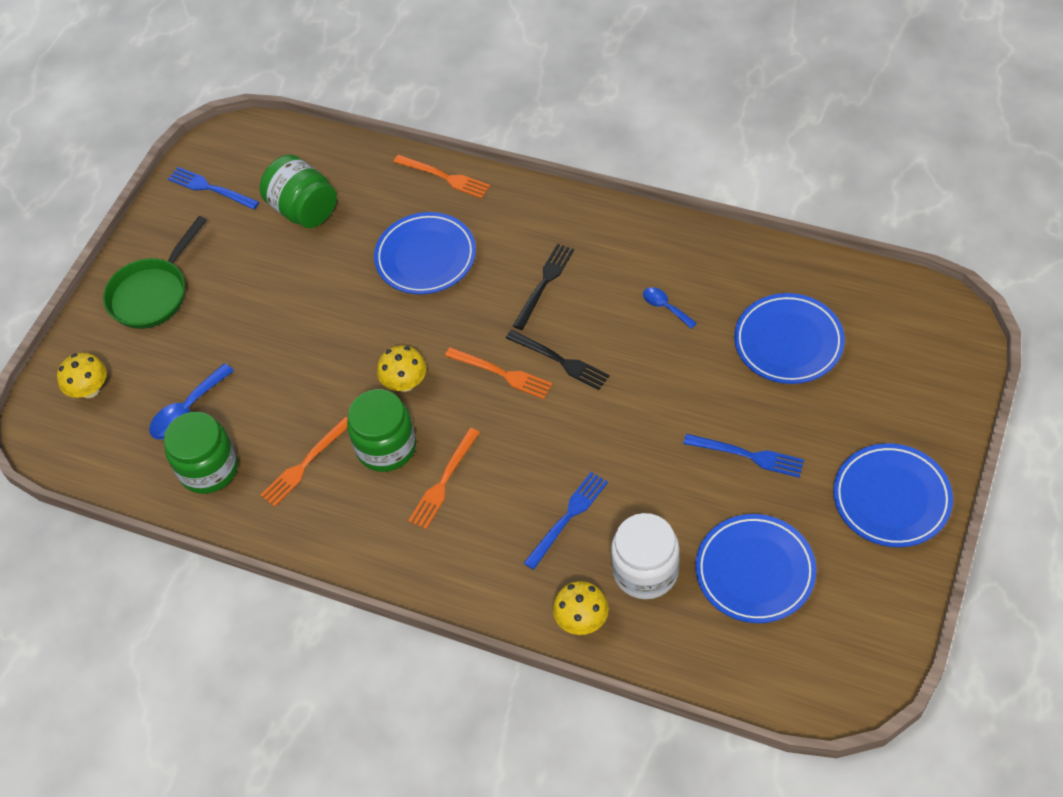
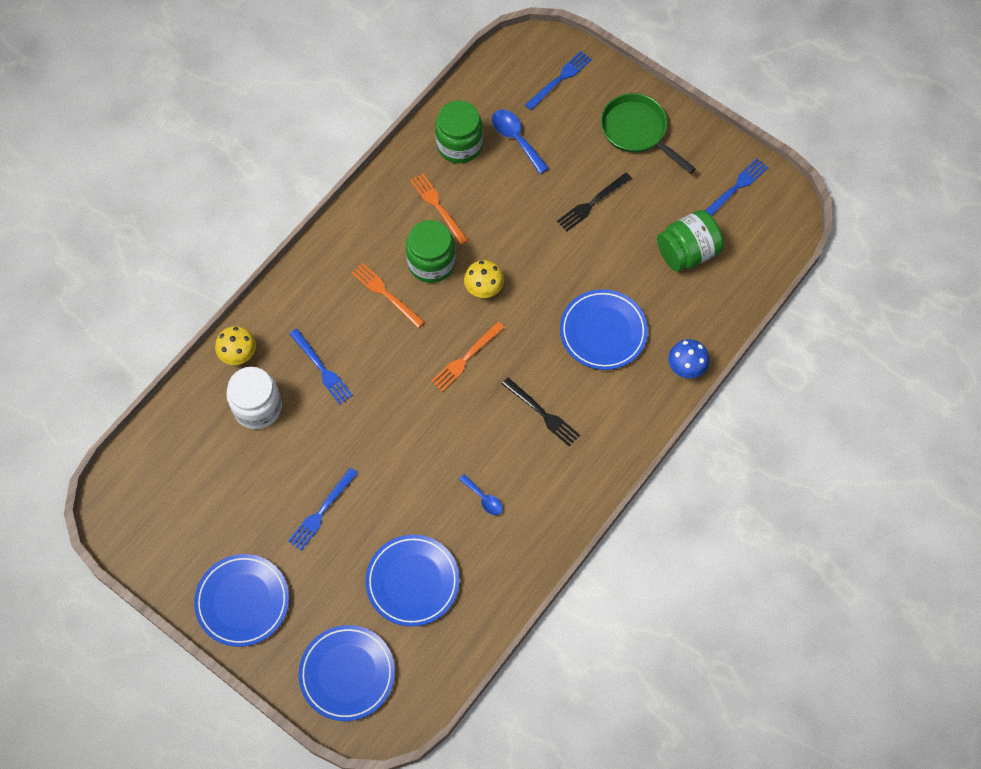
camera: 100 degrees right, 10 degrees up
yellow mushroom [57,353,107,398] -> blue fork [525,51,592,110]
orange fork [394,155,490,199] -> blue mushroom [668,339,709,378]
black fork [506,330,609,390] -> black fork moved to [557,172,632,231]
blue spoon [643,287,697,329] -> blue spoon turned 75 degrees clockwise [459,474,503,515]
blue plate [695,514,816,623] -> blue plate moved to [298,625,395,721]

